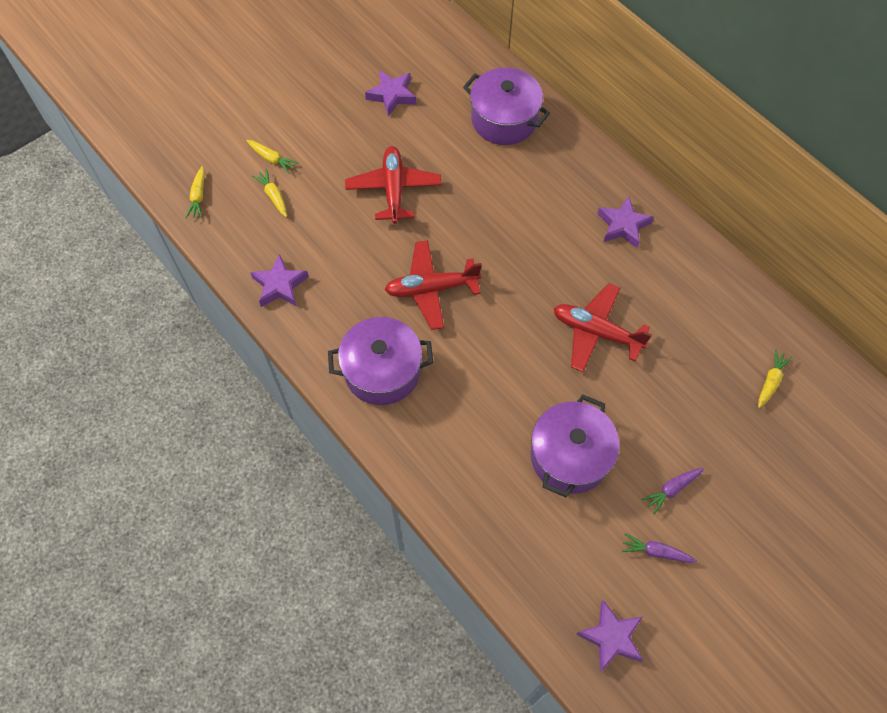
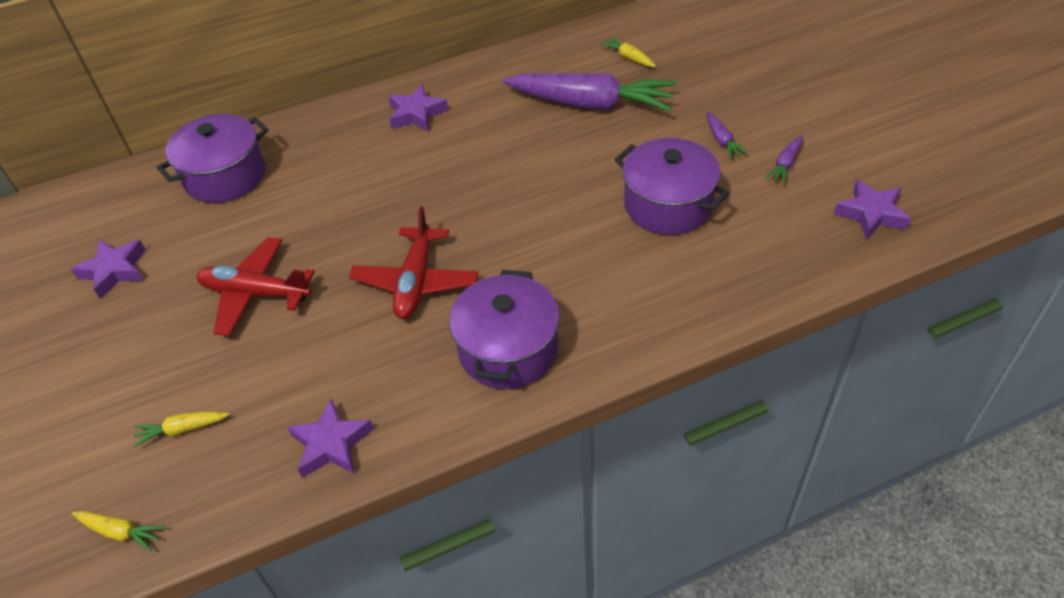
camera: 70 degrees left, 15 degrees down
yellow carrot [246,140,298,174] -> none
red plane [553,283,652,372] -> none
none -> purple carrot [503,73,676,112]

